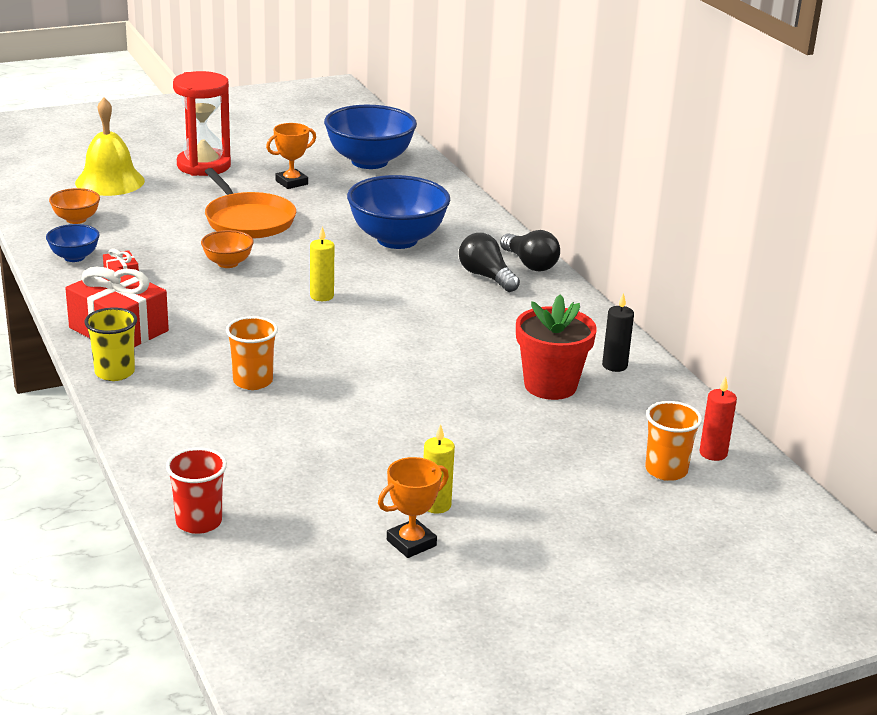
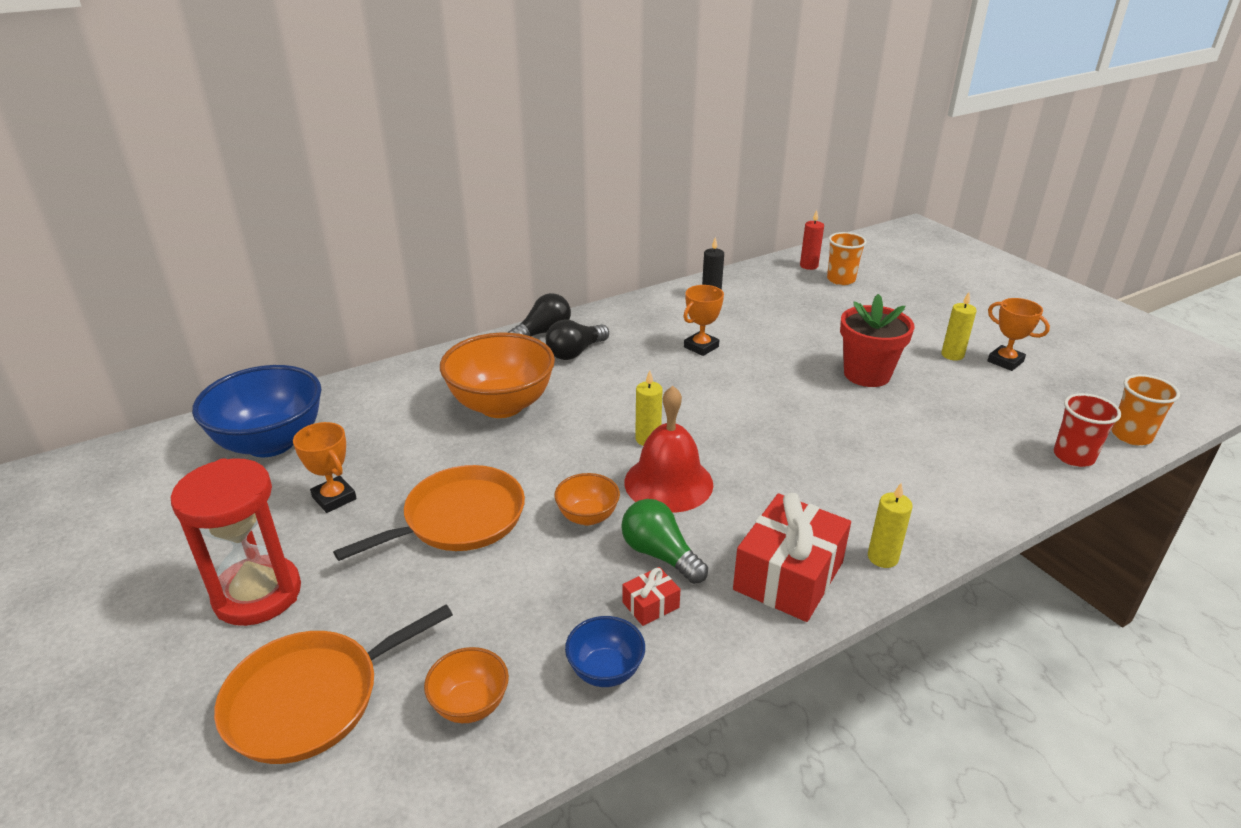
camera: 95 degrees left, 5 degrees up
yellow bell [75,98,145,196] -> orange pan [214,605,453,764]
yellow cup [85,307,137,381] -> yellow candle [868,483,913,568]
orange cup [226,316,278,390] -> orange cup moved to [1111,374,1180,445]
blue bowl [347,175,450,249] -> orange bowl [440,333,555,418]
red flower pot [516,294,597,400] -> red flower pot moved to [840,294,915,387]
none -> green light bulb [621,499,708,584]
none -> red bell [624,386,713,513]
none -> orange trophy [684,285,724,356]

